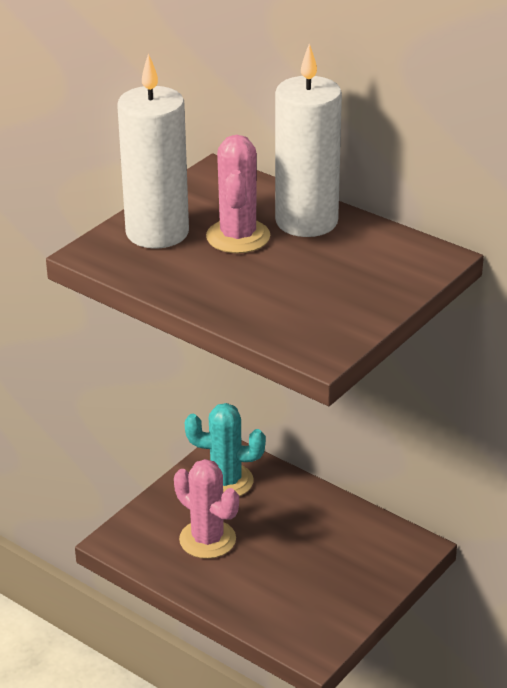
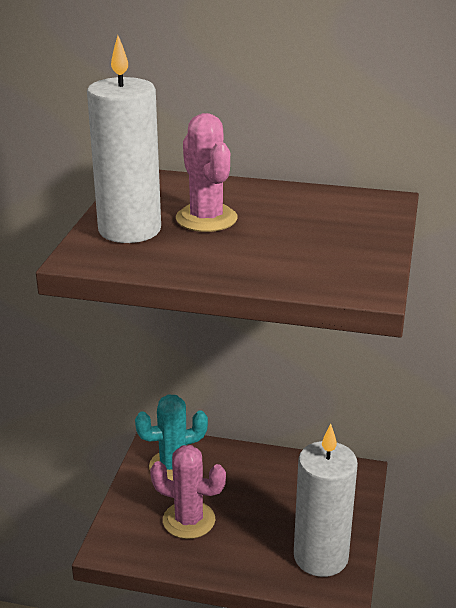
camera: 25 degrees left, 5 degrees down
white candle [275,44,342,237] -> white candle moved to [294,424,358,577]

